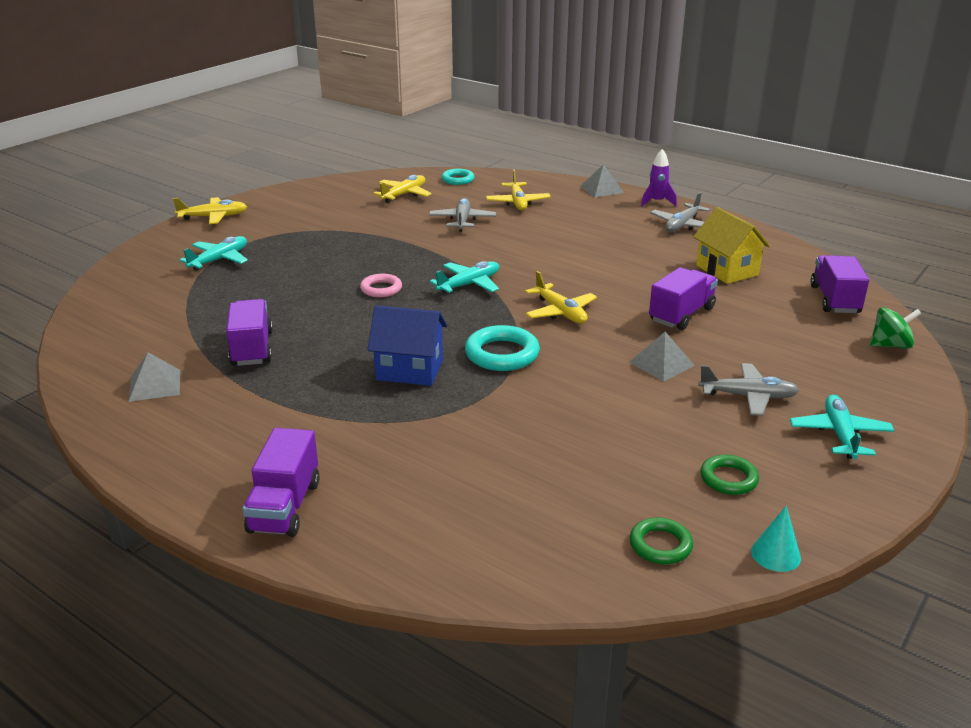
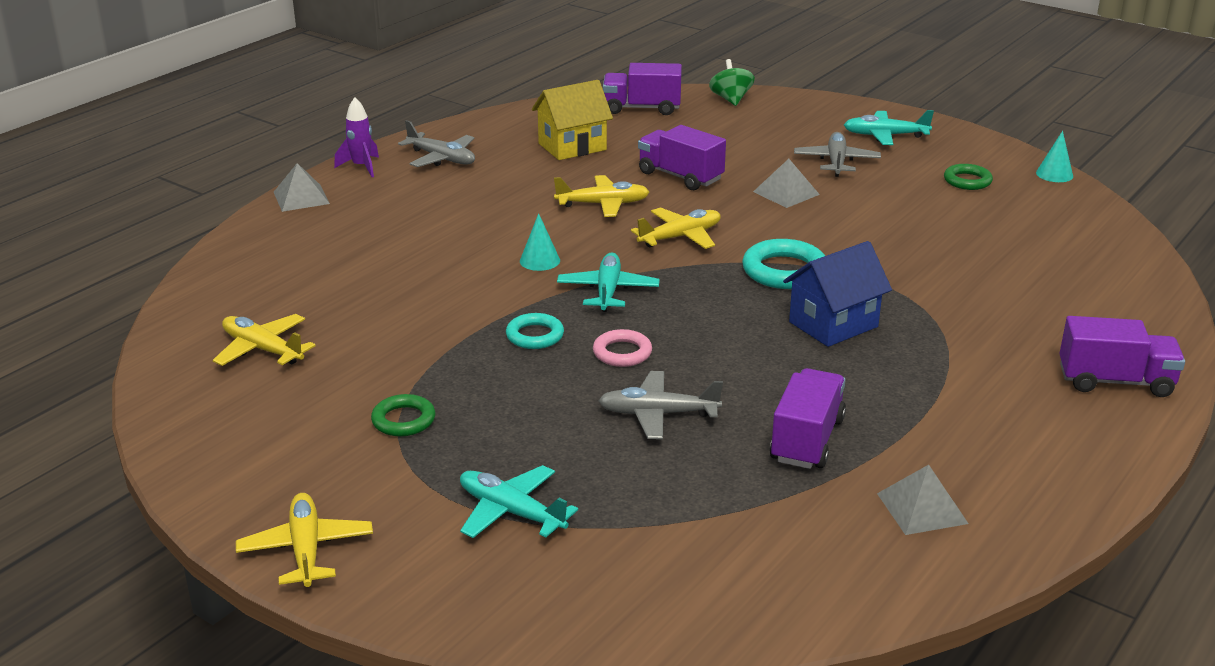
camera: 90 degrees left, 0 degrees up
purple truck [226,299,273,366] -> purple truck turned 120 degrees clockwise [770,368,846,469]
blue house [367,306,447,386] -> blue house turned 45 degrees clockwise [783,241,892,347]
grey plane [429,198,496,232] -> grey plane moved to [598,371,723,439]
turquoise plane [430,261,499,294] -> turquoise plane turned 45 degrees clockwise [557,253,660,312]
turquoise ring [442,169,474,185] -> turquoise ring moved to [506,313,564,349]
yellow plane [486,169,551,210] -> yellow plane moved to [554,175,649,217]
green ring [630,517,693,564] -> green ring moved to [371,394,436,436]
none -> turquoise cone [520,213,560,271]

